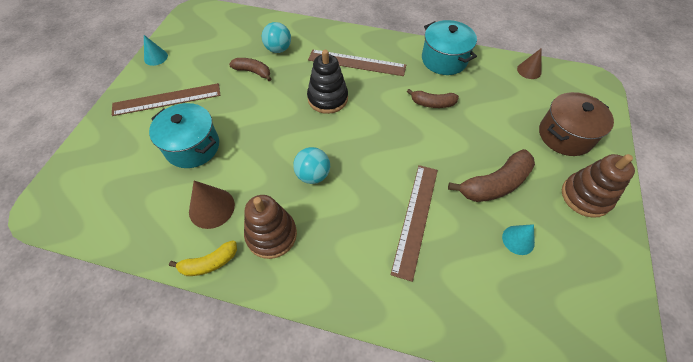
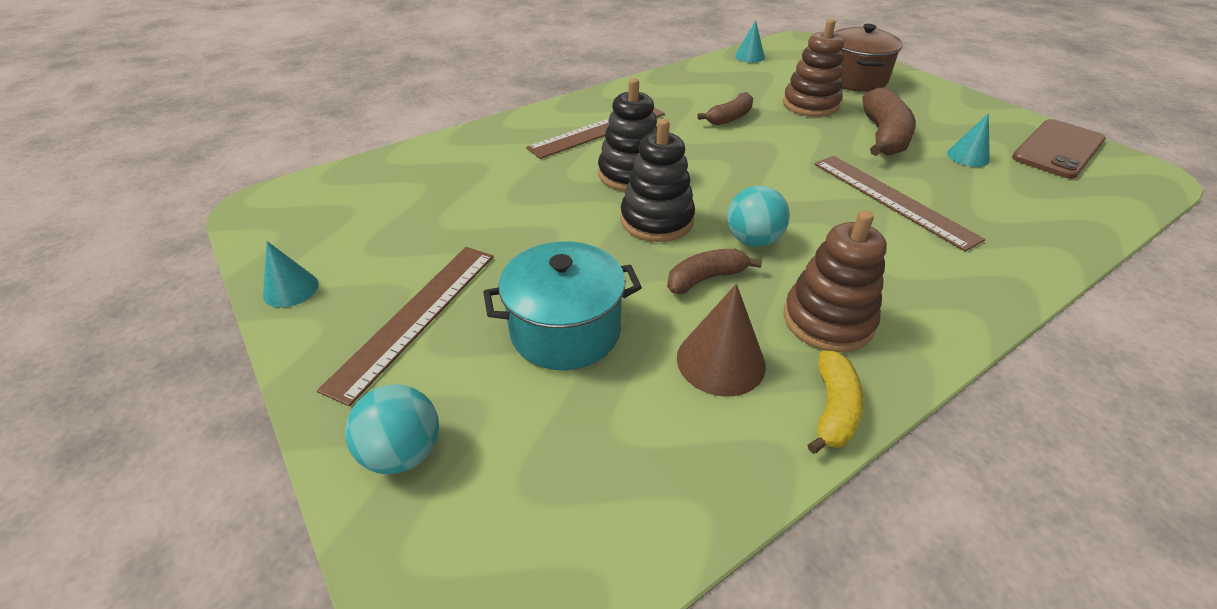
camera: 50 degrees left, 15 degrees down
brown banana [229,58,271,81] -> brown banana moved to [667,249,762,294]
turquoise ball [262,22,291,53] -> turquoise ball moved to [345,384,439,474]
turquoise pot [422,20,477,75] -> none
brown cone [517,49,542,79] -> turquoise cone [735,20,765,63]
brown stacking toy [562,154,635,218] -> brown stacking toy moved to [783,19,844,117]
none -> black stacking toy [620,119,695,242]
none -> brown phone [1012,119,1106,179]

